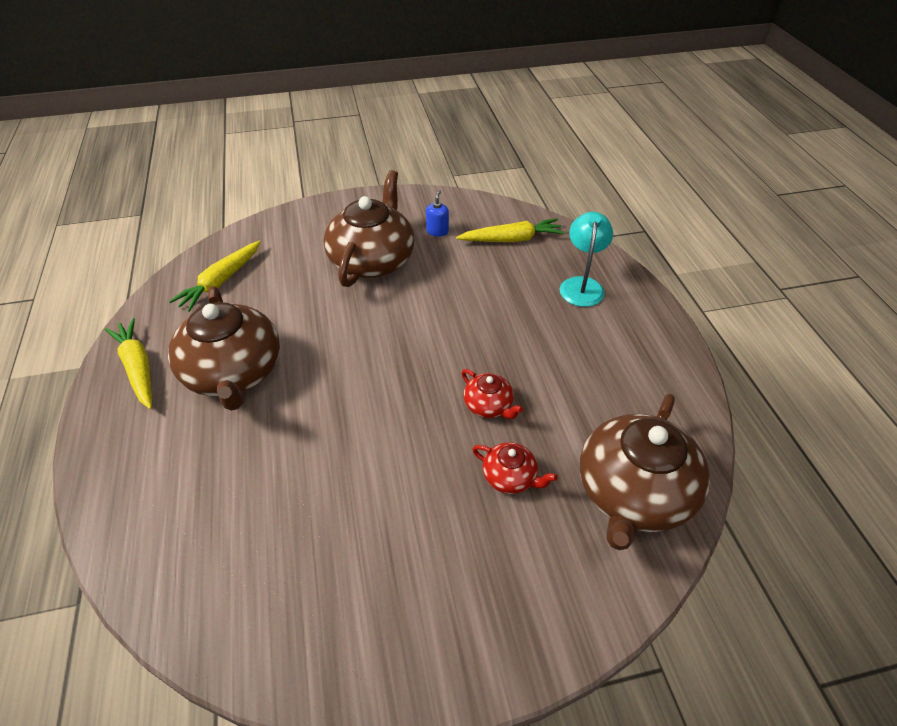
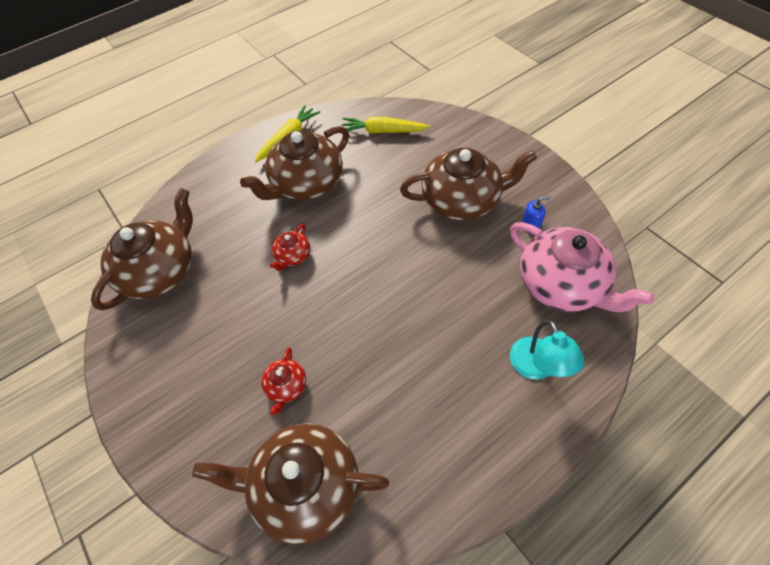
camera: 70 degrees right, 10 degrees up
yellow carrot [456,218,565,242] -> pink teapot [510,222,655,312]
red teapot [461,369,523,419] -> red teapot moved to [270,224,310,271]
turquoise lamp [560,212,613,307] -> turquoise lamp turned 90 degrees clockwise [510,320,584,380]
none -> brown teapot [91,188,193,311]

